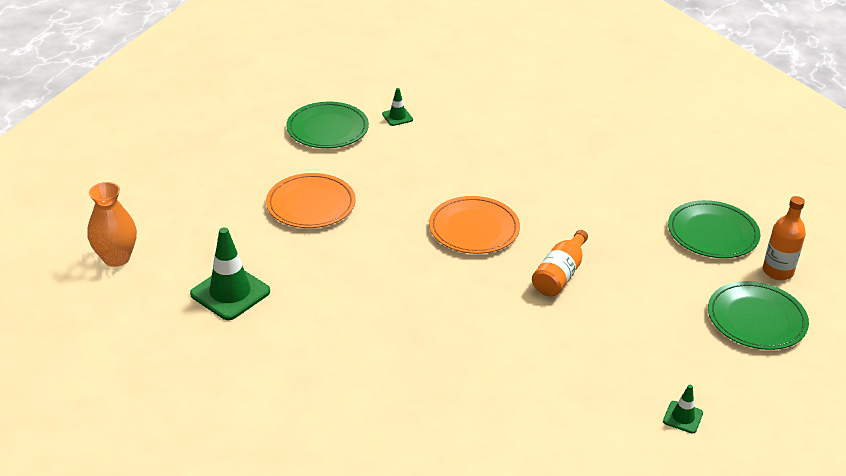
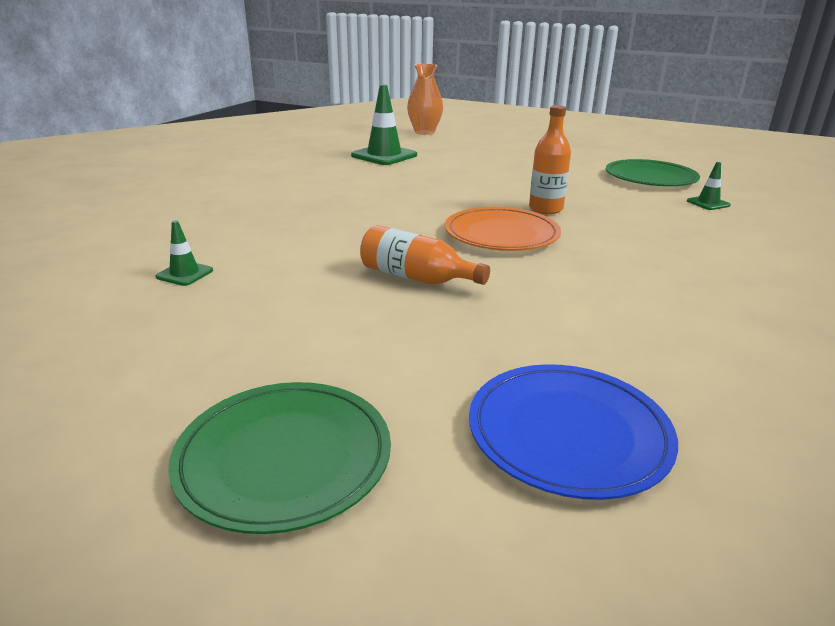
camera: 90 degrees right, 10 degrees down
orange plate [266,173,356,228] -> none
green traffic cone [663,385,703,434] -> green traffic cone moved to [155,220,213,286]
green plate [668,200,760,258] -> blue plate [469,364,678,500]
orange bottle [763,196,806,280] -> orange bottle moved to [529,105,571,214]

